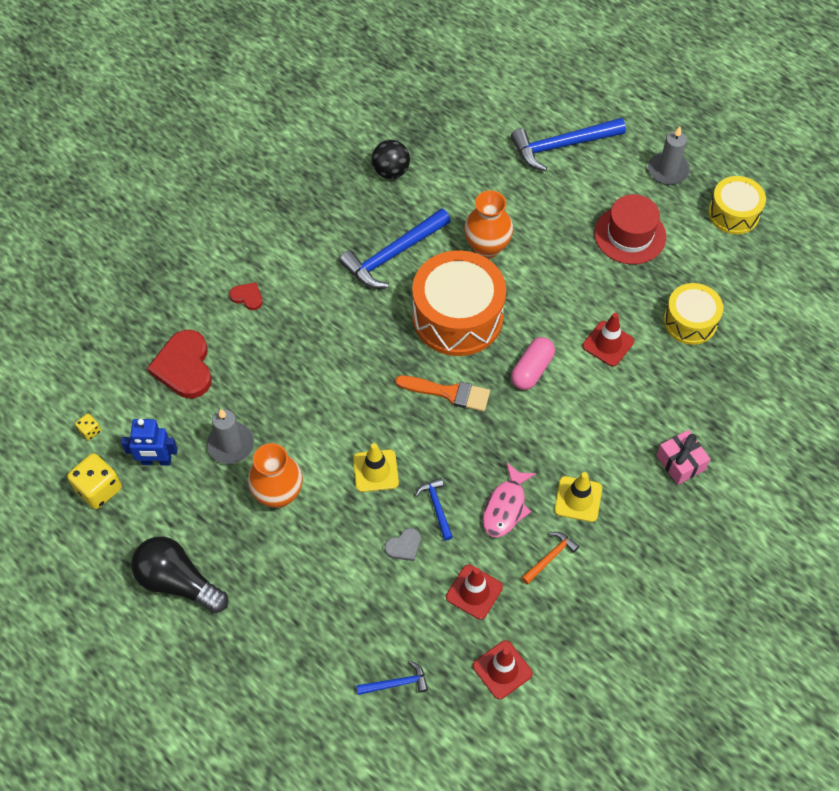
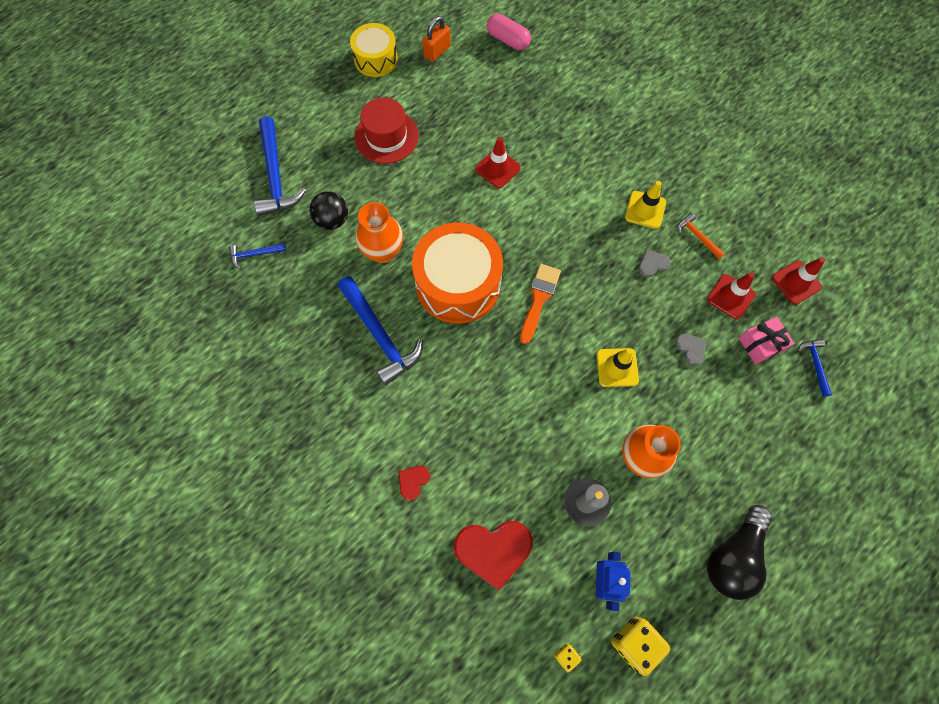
camera: 85 degrees left, 10 degrees up
black ball [372,140,410,179] -> black ball moved to [310,191,348,230]
blue hammer [415,478,453,541] -> blue hammer moved to [229,243,286,269]
pink fish [483,462,536,537] -> grey heart [639,250,671,277]
pink capsule [511,337,555,390] -> pink capsule moved to [487,14,531,50]
grey candle [648,126,690,185] -> none
pink gift [656,430,710,485] -> pink gift moved to [739,317,795,364]
yellow drum [664,283,723,345] -> none
none -> orange padlock [422,16,451,62]

